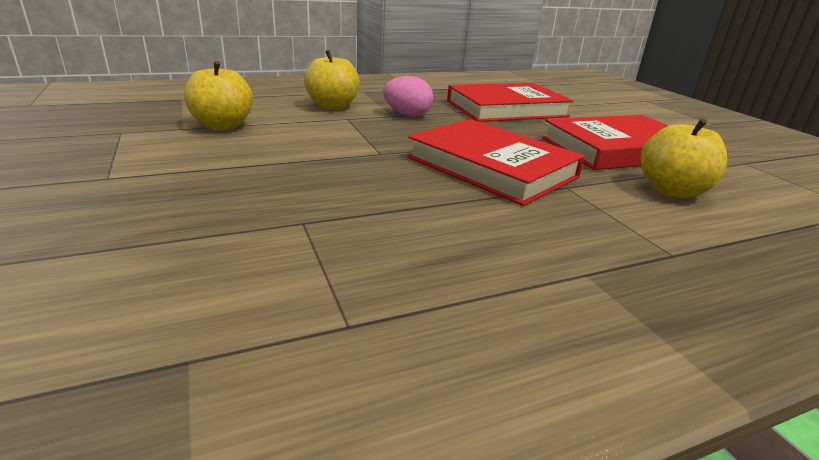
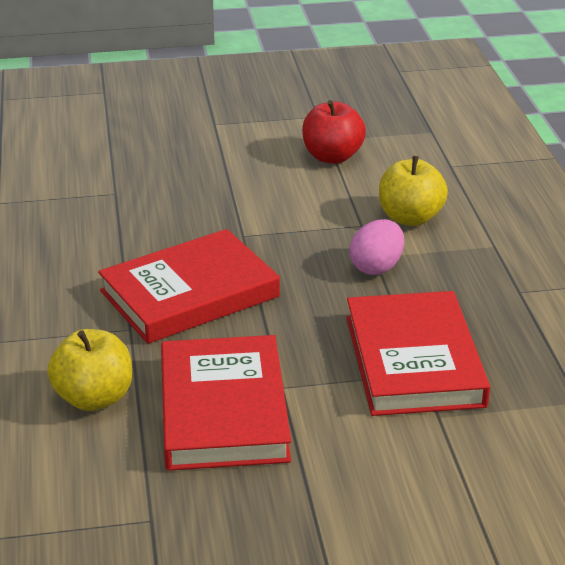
camera: 105 degrees right, 5 degrees up
yellow apple [184,61,253,130] -> red apple [302,100,366,164]

